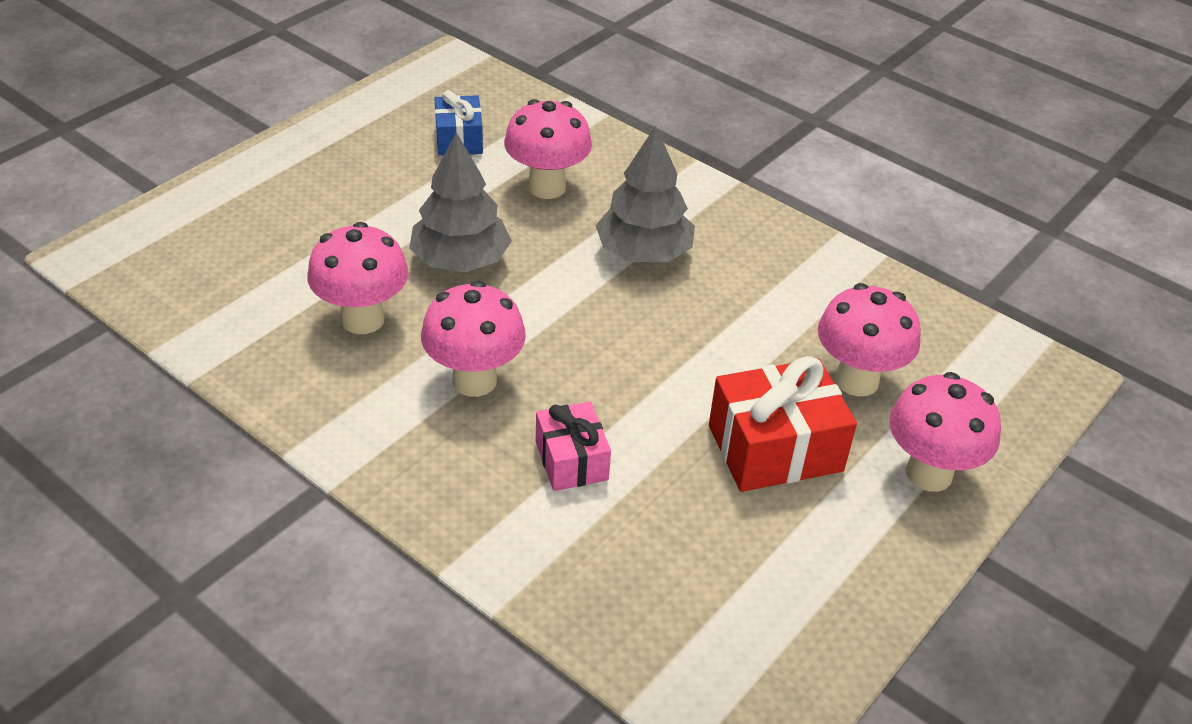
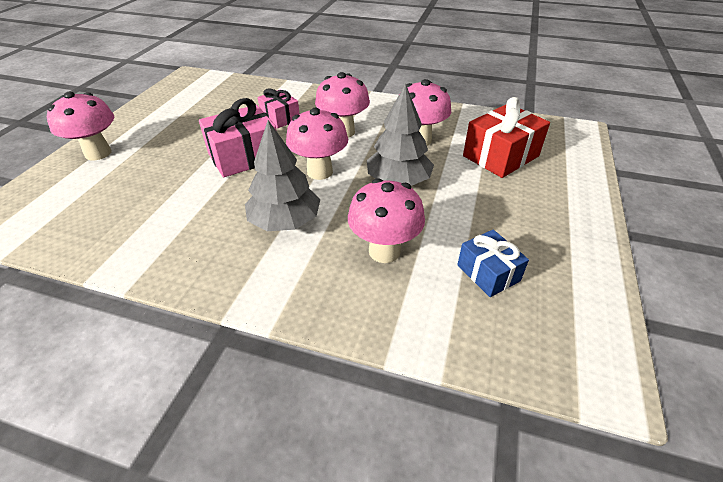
camera: 160 degrees right, 0 degrees up
red gift [709,356,857,492] -> red gift moved to [463,97,550,178]
pink mushroom [818,283,921,396] -> pink mushroom moved to [286,108,348,180]
none -> pink gift [199,98,277,177]

